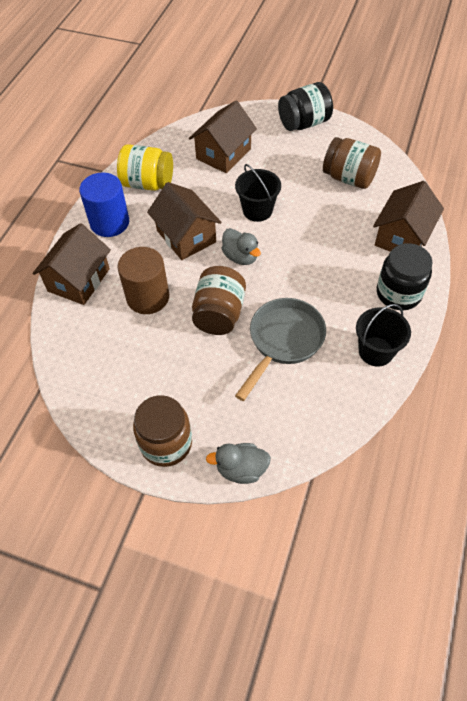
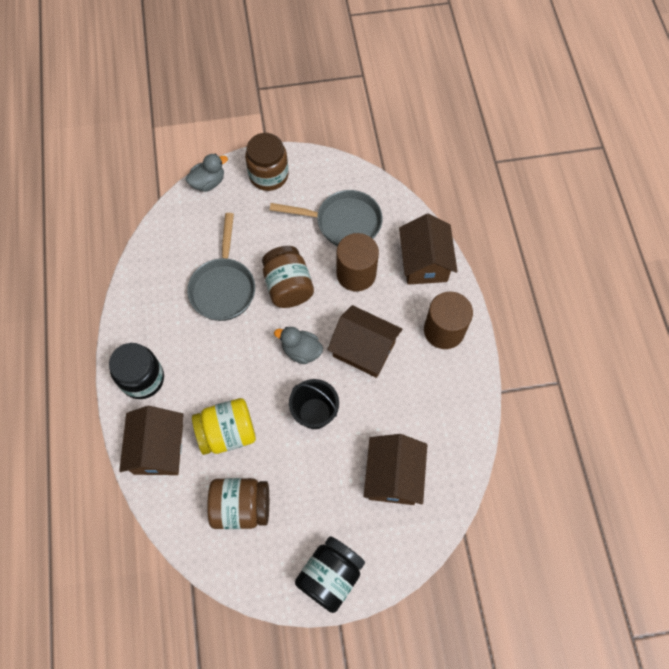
camera: 150 degrees right, 10 degrees up
blue cylinder [79,172,129,237] -> brown cylinder [424,291,473,349]
yellow jar [117,144,173,191] -> yellow jar moved to [192,398,256,455]
black bucket [356,304,411,366] -> none
none -> grey pan [270,190,382,246]

